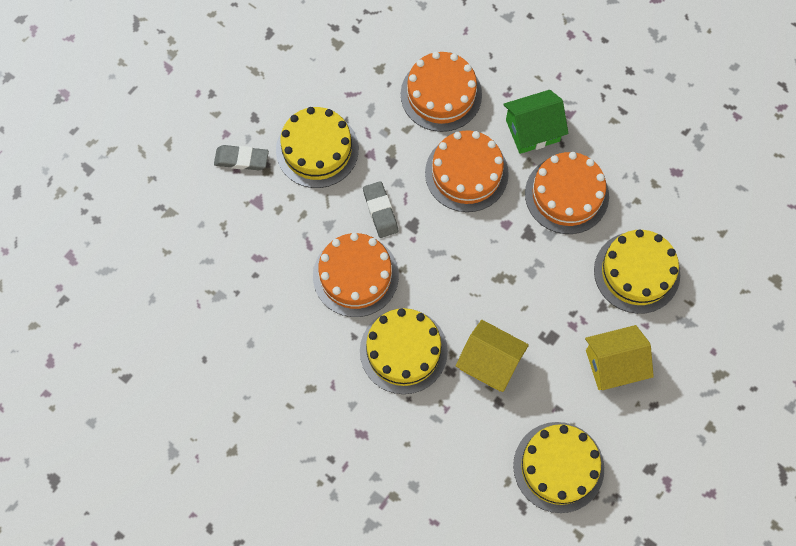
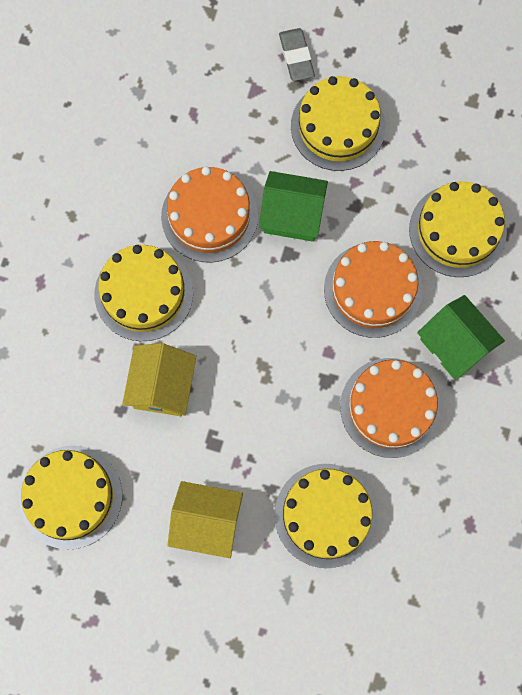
camera: 70 degrees right, 5 degrees up
grey eraser [363,181,398,238] -> green house [259,171,328,242]
orange cake [401,52,482,132] -> yellow cake [409,181,507,277]
yellow house [585,325,654,390] -> yellow house turned 45 degrees counterclockwise [168,481,243,558]

